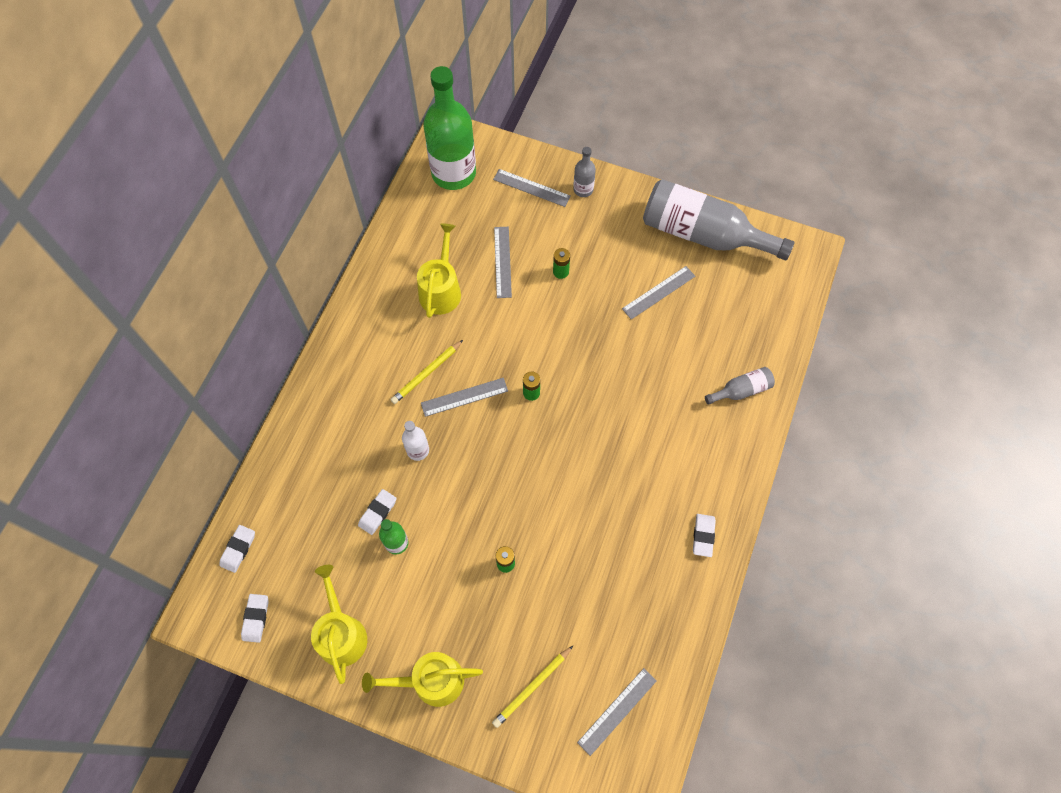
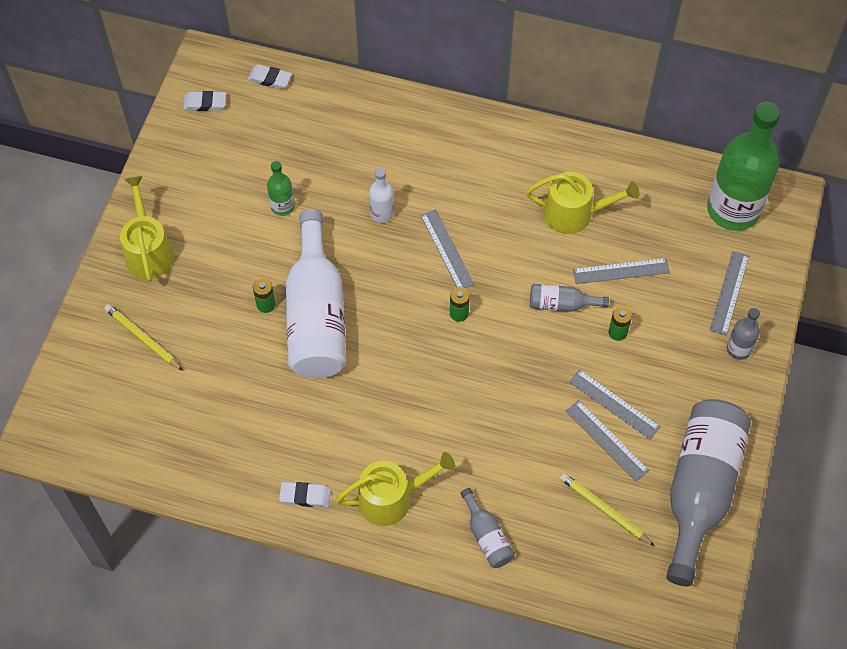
camera: 85 degrees right, 5 degrees down
yellow watering can [311,565,367,684] -> yellow watering can moved to [336,452,455,526]
white eraser [358,489,397,535] -> none
yellow pencil [390,340,463,404] -> yellow pencil moved to [560,473,655,546]
grey ruler [577,668,657,756] -> grey ruler moved to [569,369,661,440]
none -> white bottle [286,209,346,378]
none -> grey bottle [530,284,609,312]

